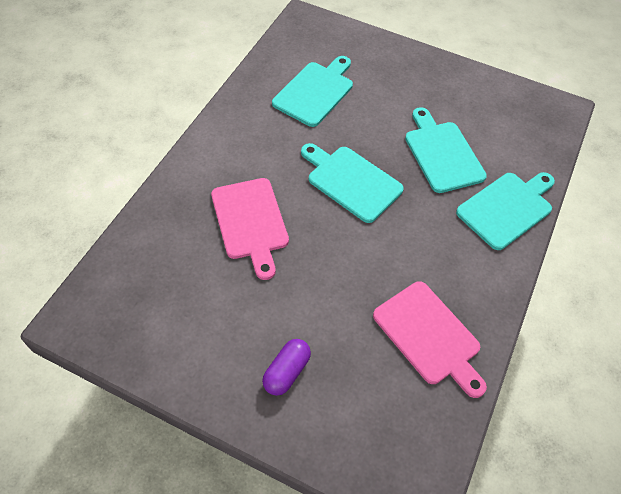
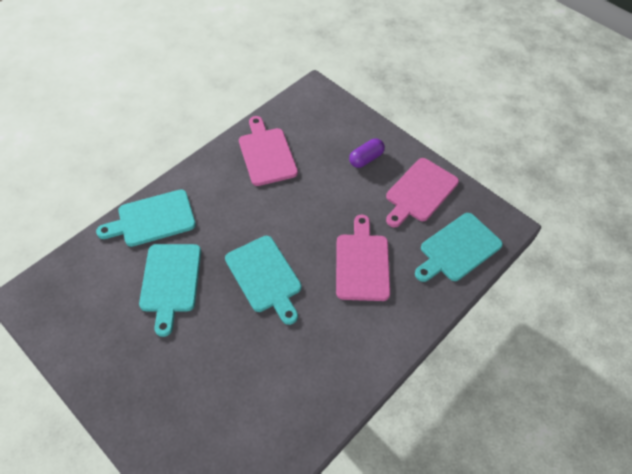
camera: 160 degrees left, 0 degrees up
turquoise cutting board [272,56,353,127] -> turquoise cutting board moved to [415,213,503,282]
none -> pink cutting board [386,158,459,227]

